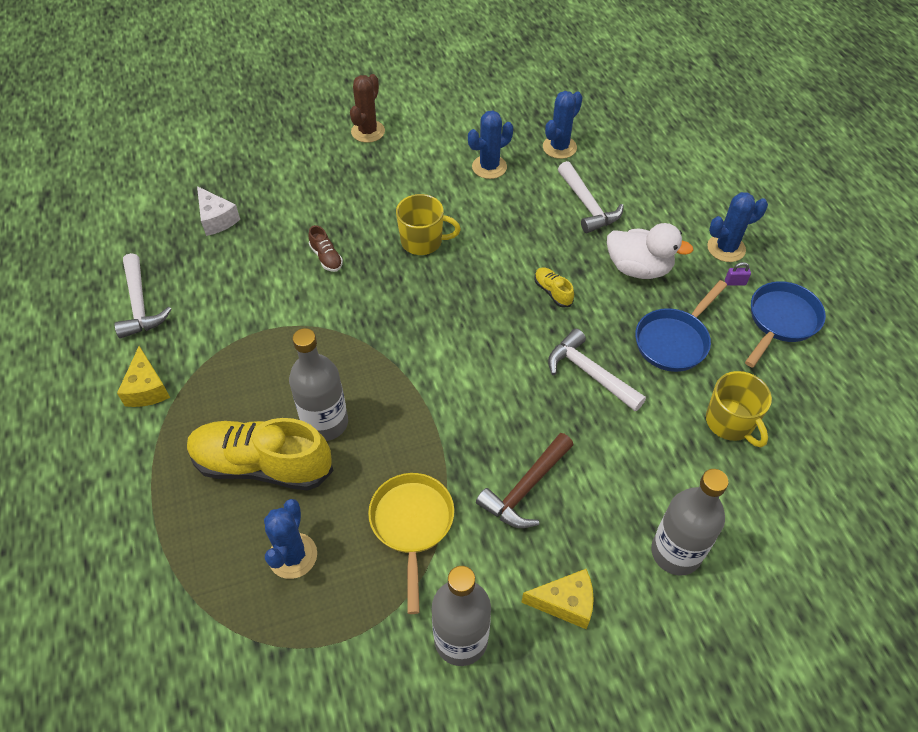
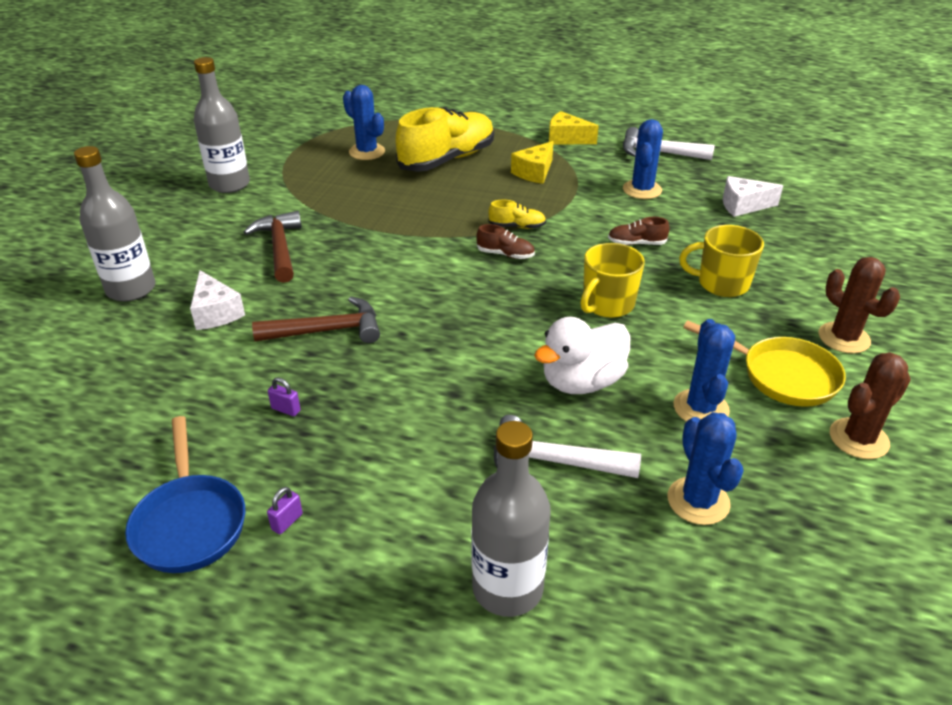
camera: 125 degrees right, 15 degrees down
grey bottle [289,328,348,441] -> grey bottle moved to [471,421,550,617]
yellow pan [368,473,454,614] -> yellow pan moved to [683,320,846,407]
yellow cheese [521,569,594,629] -> yellow cheese moved to [511,141,554,184]
yellow shoe [534,267,574,308] -> yellow shoe moved to [488,199,546,229]
white hammer [548,328,646,411] -> brown hammer [252,297,380,343]
white duck [607,223,694,279] -> white duck moved to [534,317,630,394]
blue pan [635,280,727,372] -> purple padlock [268,377,301,416]
yellow mug [706,371,772,447] -> yellow mug moved to [679,225,764,297]
blue cactus [707,192,768,262] -> blue cactus moved to [623,119,663,199]
none -> white cheese [190,270,245,330]
none -> brown shoe [476,224,535,259]
none -> brown cactus [830,352,911,459]

